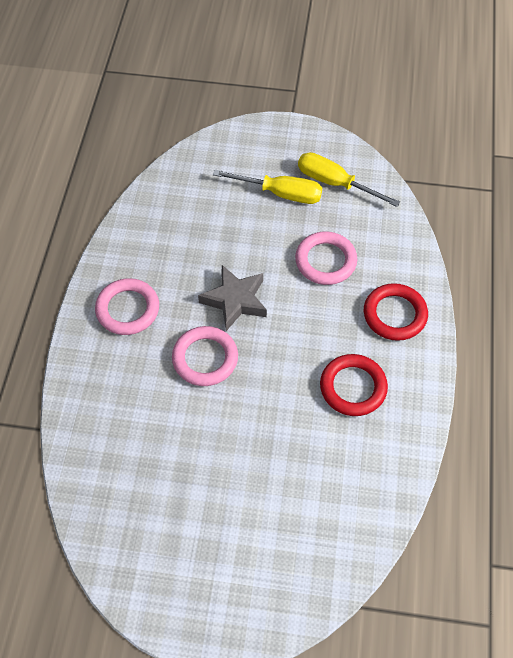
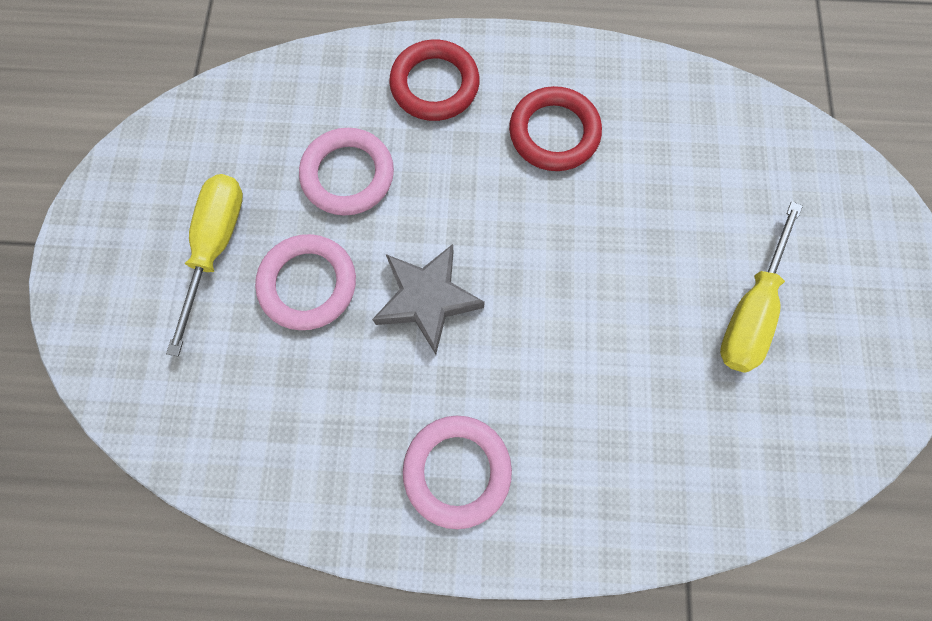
camera: 95 degrees left, 15 degrees up
pink ring [172,326,238,386] -> pink ring moved to [255,234,356,330]
yellow screwdriver [298,152,400,207] -> yellow screwdriver moved to [720,201,803,373]

